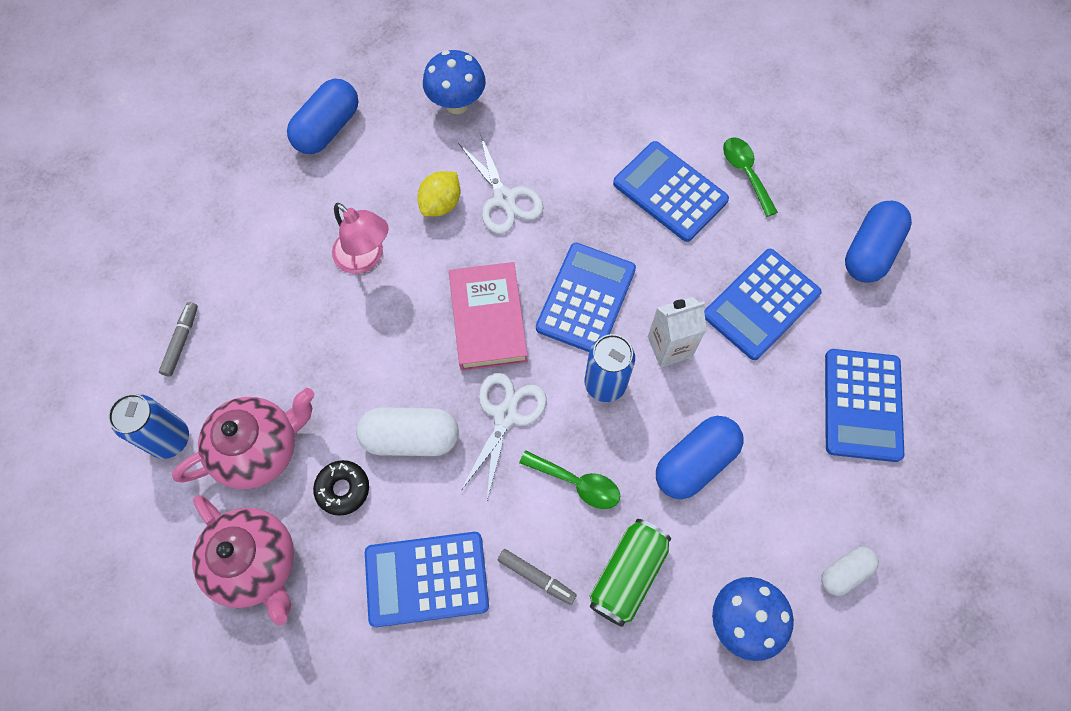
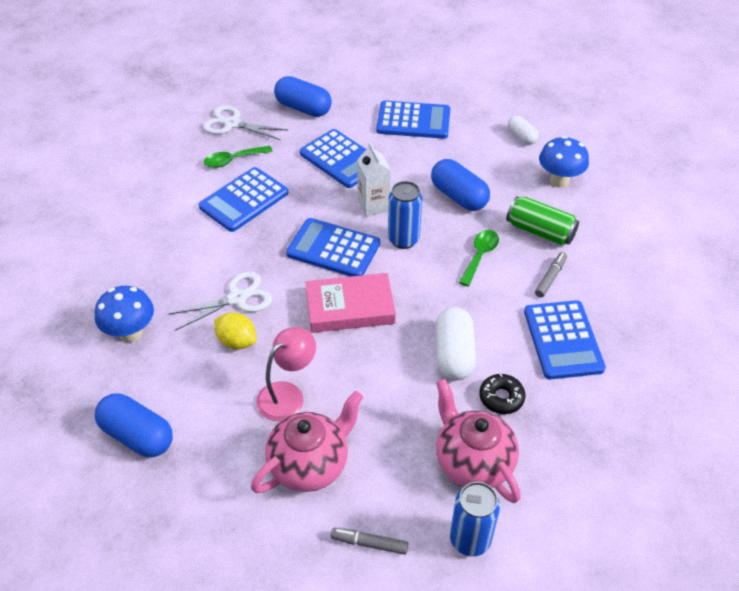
camera: 90 degrees left, 20 degrees down
pink teapot [192,495,294,626] -> pink teapot moved to [251,391,363,493]
white scissors [460,373,547,500] -> white scissors moved to [203,106,287,140]

